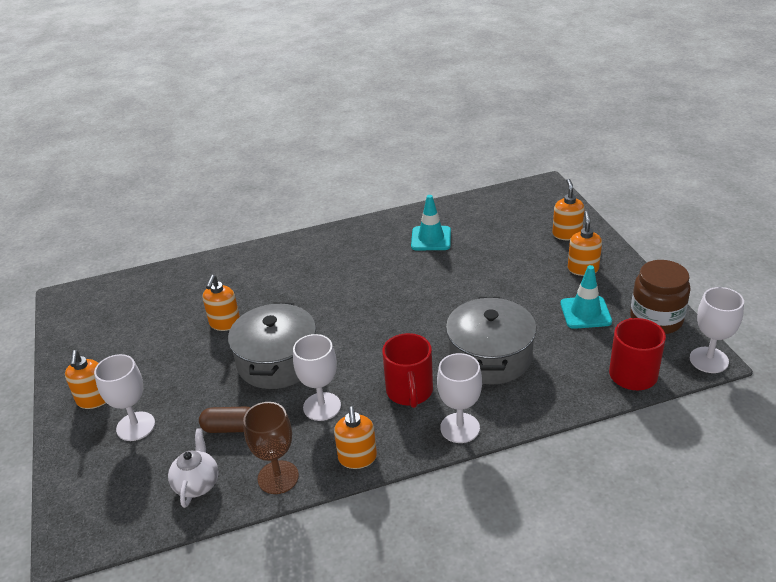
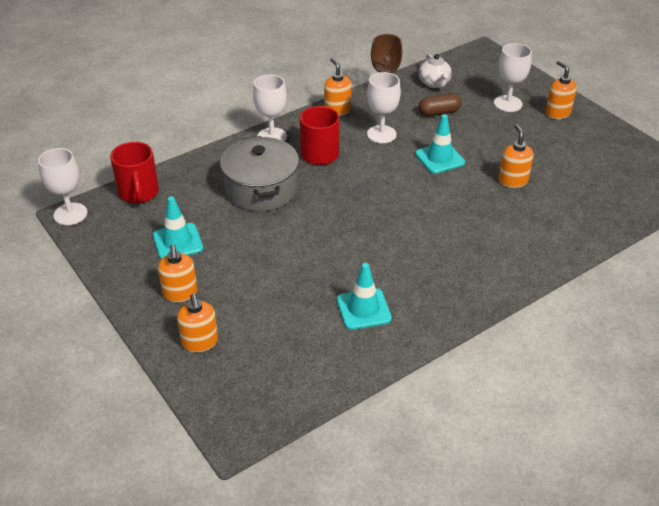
camera: 160 degrees right, 5 degrees up
grey pot [228,302,316,389] -> turquoise traffic cone [415,114,465,174]
brown jar [630,260,690,334] -> none

